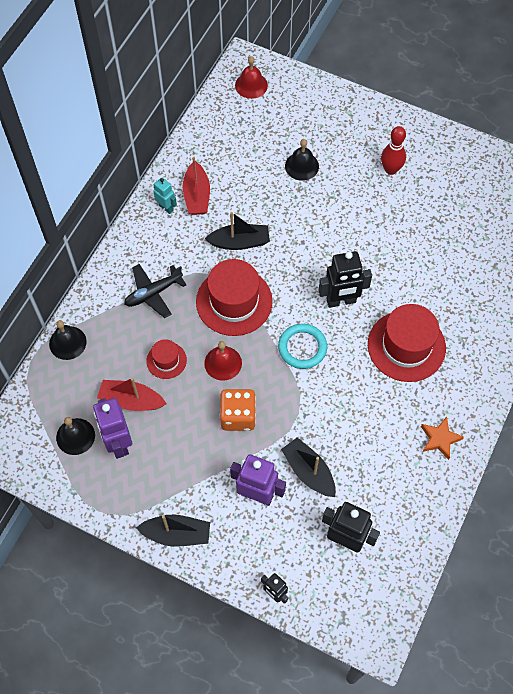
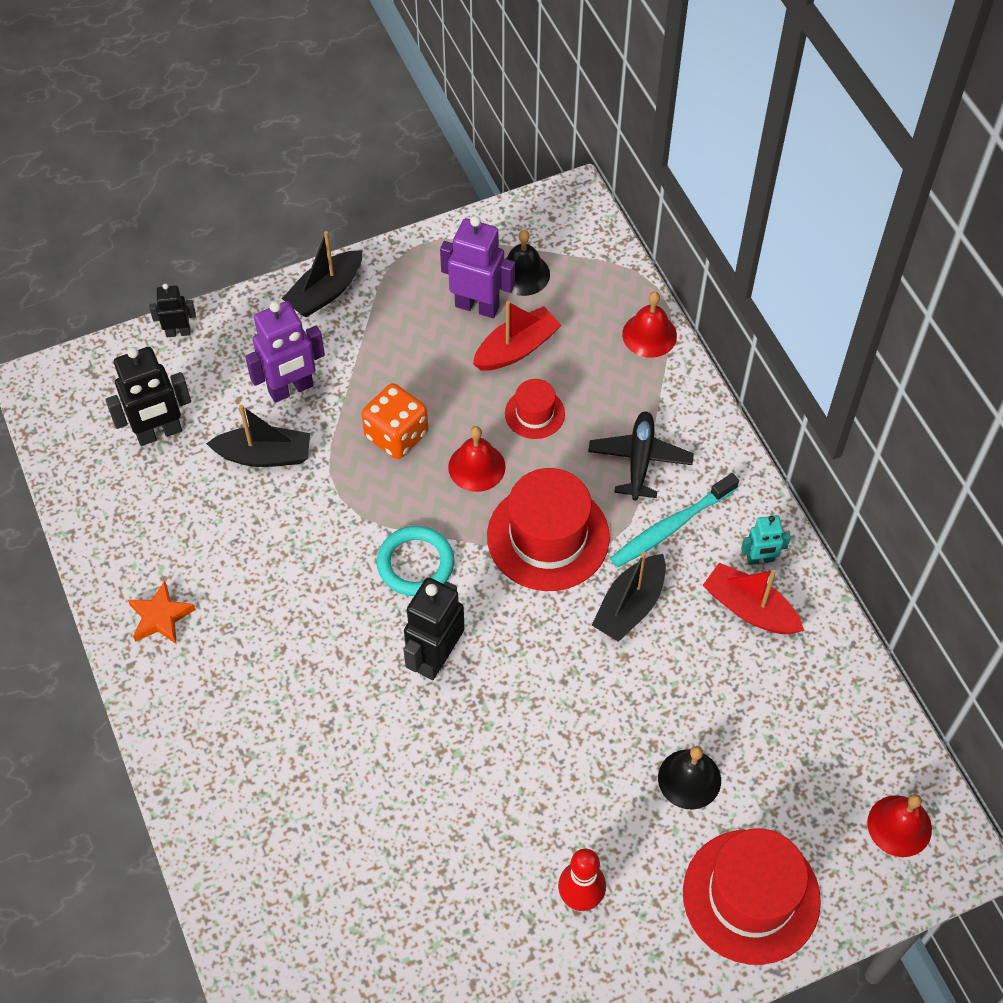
camera: 130 degrees right, 5 degrees down
black bell [49,320,87,360] -> red bell [622,292,677,358]
red hat [368,304,446,382] -> red hat moved to [683,828,821,965]
none -> turquoise toothbrush [610,473,739,567]

